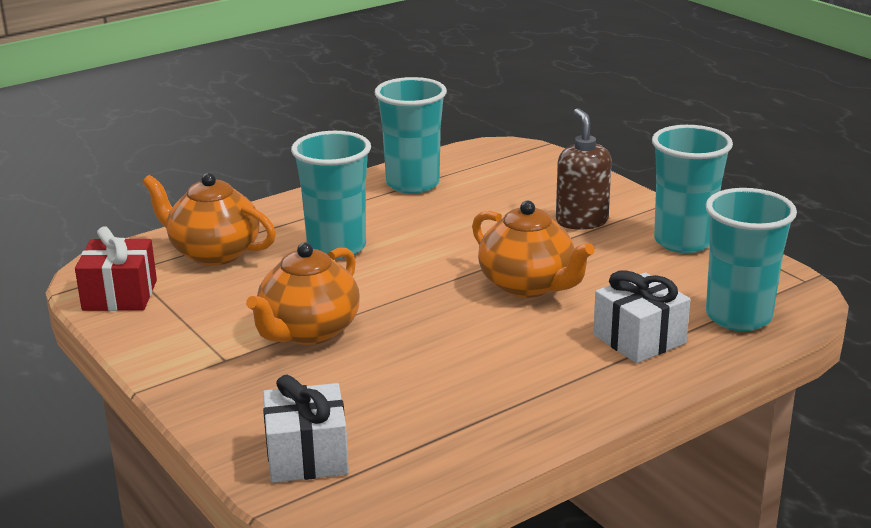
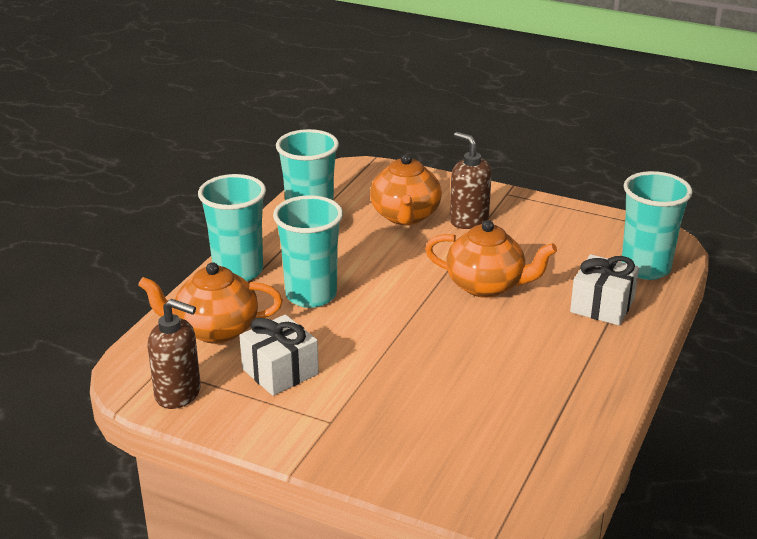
camera: 30 degrees left, 5 degrees up
red gift [75,226,157,311] -> brown soap dispenser [148,299,201,409]
orange teapot [246,242,360,345] -> orange teapot moved to [370,154,442,225]
white gift [263,375,349,483] -> white gift moved to [239,315,319,396]
turquoise cup [652,125,733,253] -> turquoise cup moved to [198,174,266,281]

